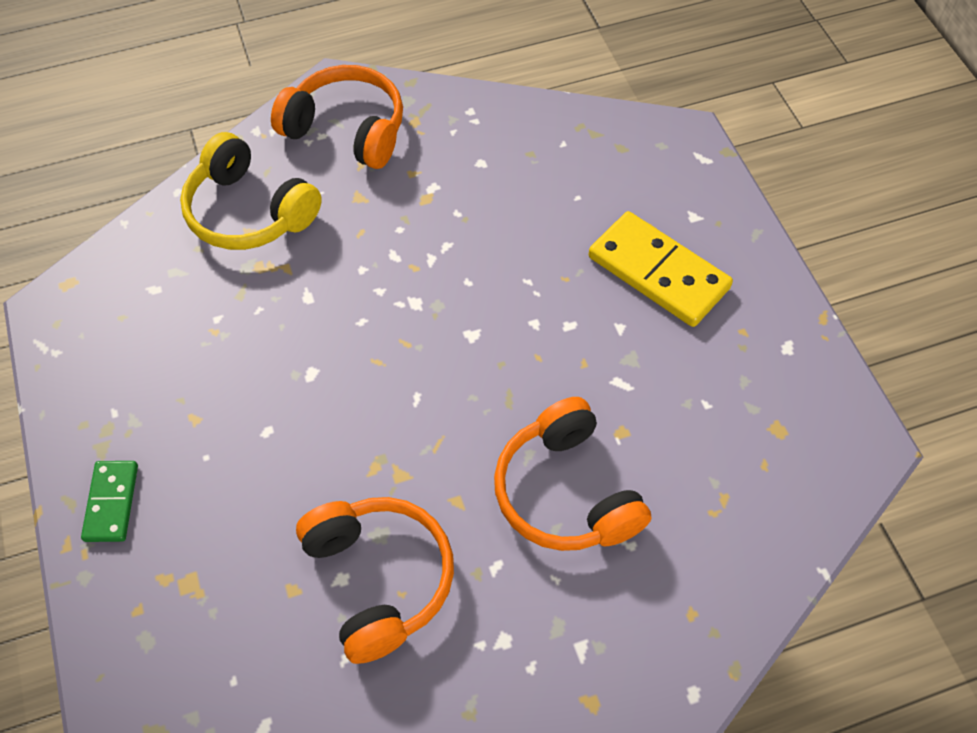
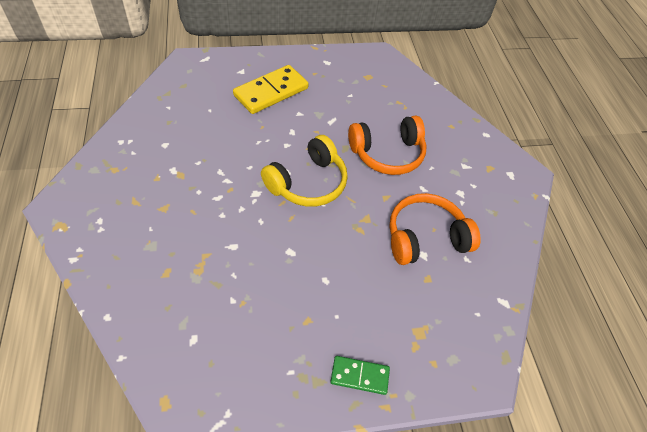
camera: 85 degrees left, 5 degrees down
yellow headphones [180,132,322,250] -> yellow headphones moved to [261,135,348,207]
orange headphones [271,65,403,169] -> none

